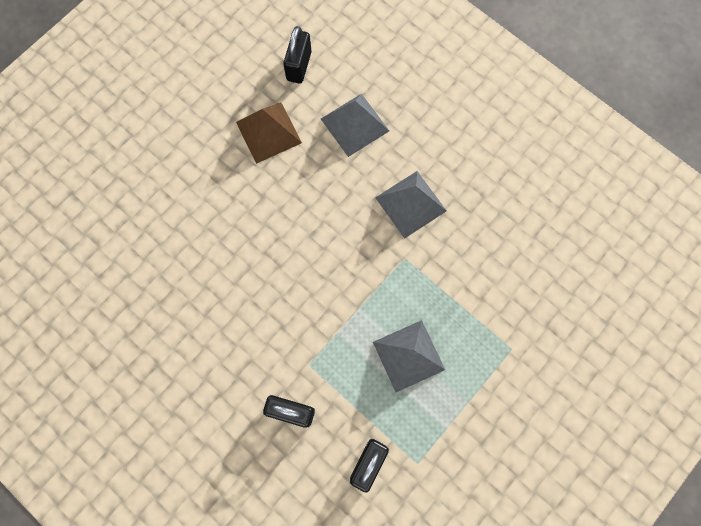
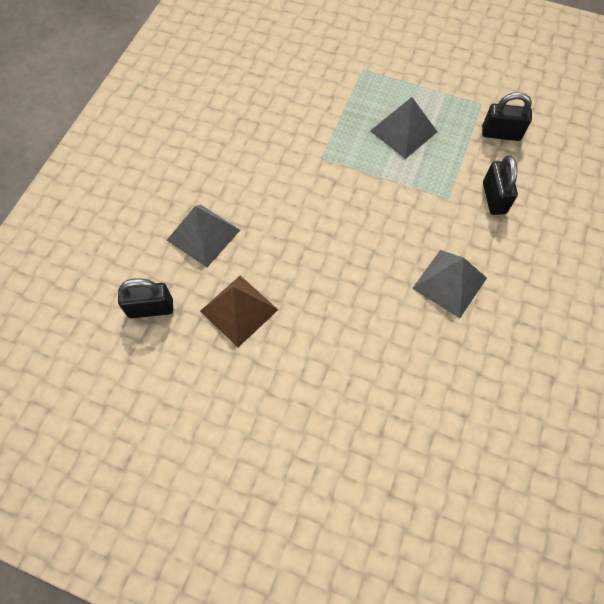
camera: 110 degrees left, 10 degrees down
grey pyramid [375,171,447,239] -> grey pyramid moved to [412,250,487,318]

